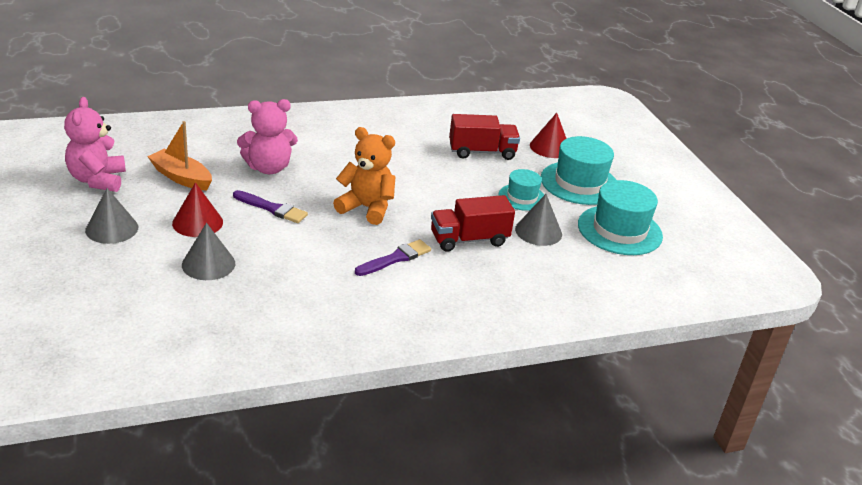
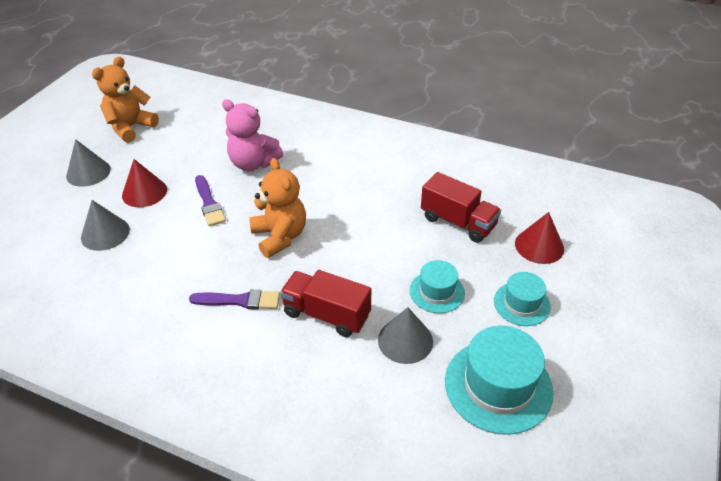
camera: 45 degrees right, 10 degrees up
pink teddy bear [64,97,126,192] -> orange teddy bear [92,57,159,143]
orange boat [147,121,212,191] -> none
turquoise hat [541,136,616,205] -> turquoise hat [494,272,551,326], size x0.58

